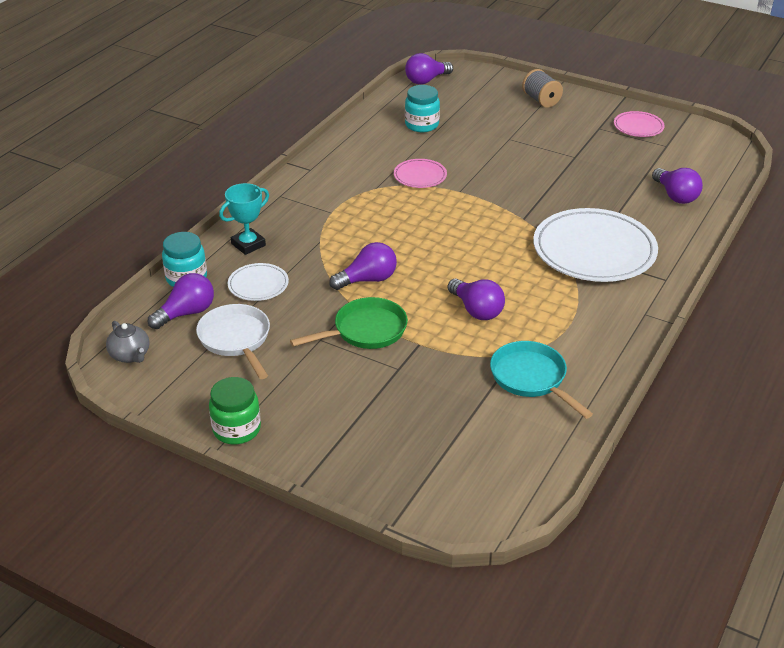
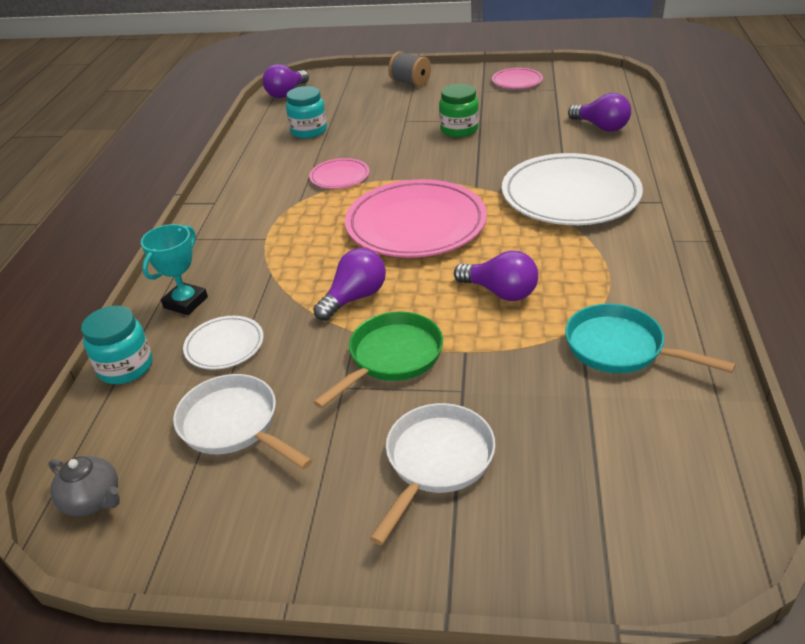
camera: 20 degrees left, 0 degrees up
purple light bulb [148,273,214,329] -> none
green jar [209,377,261,444] -> green jar moved to [439,84,479,137]
none -> pink plate [345,179,487,258]
none -> white pan [370,403,495,545]

